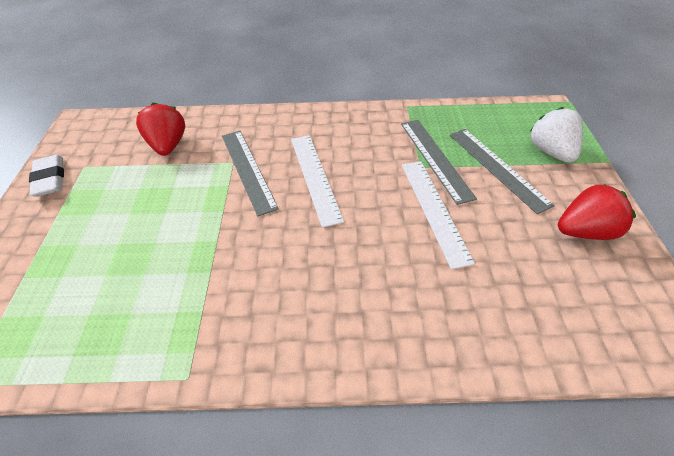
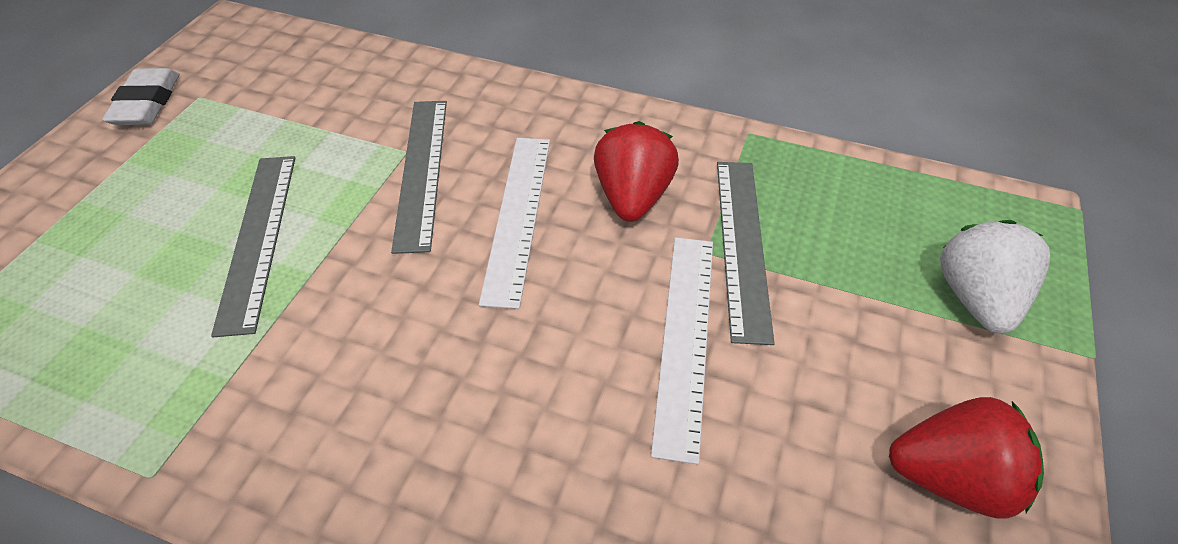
camera: 20 degrees right, 0 degrees up
red strawberry [136,103,185,156] -> red strawberry moved to [594,121,679,222]
grey ruler [450,129,555,214] -> grey ruler moved to [211,156,295,337]

